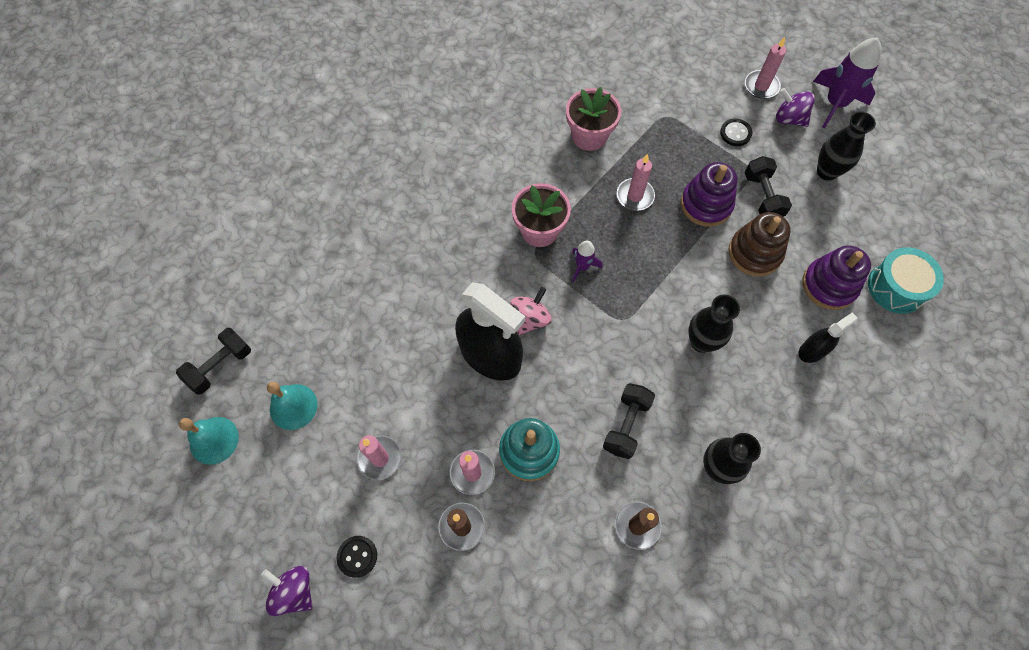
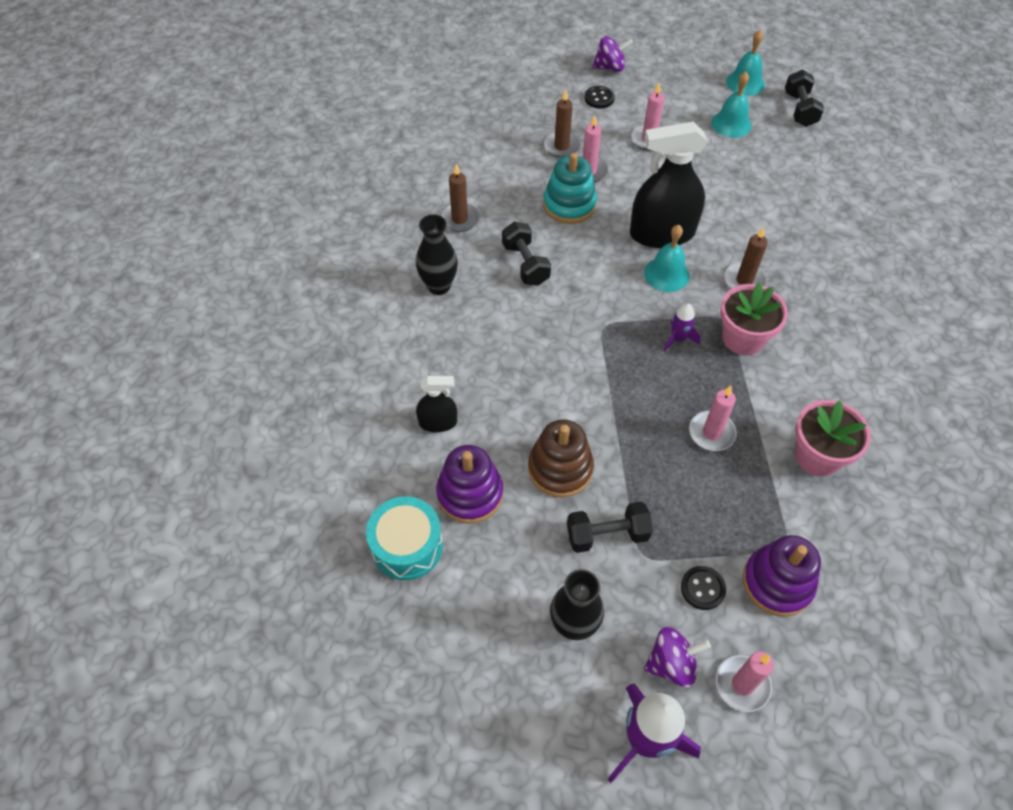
camera: 135 degrees right, 10 degrees down
pink spinning top [510,287,552,335] -> turquoise bell [644,225,690,292]
purple stacking toy [681,162,737,227] -> purple stacking toy moved to [743,535,821,617]
black vase [688,294,740,353] -> none
black dumbbell [745,156,792,217] -> black dumbbell turned 45 degrees counterclockwise [567,502,653,553]
black spray bottle [798,312,858,363] -> black spray bottle turned 105 degrees counterclockwise [416,376,457,432]
none -> brown candle [724,227,768,289]

